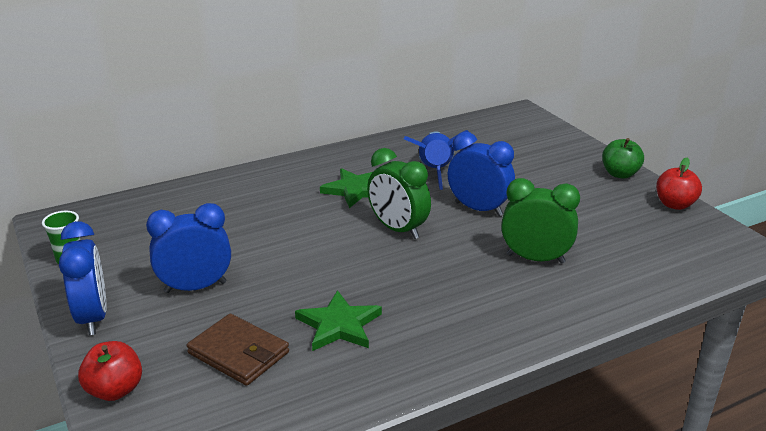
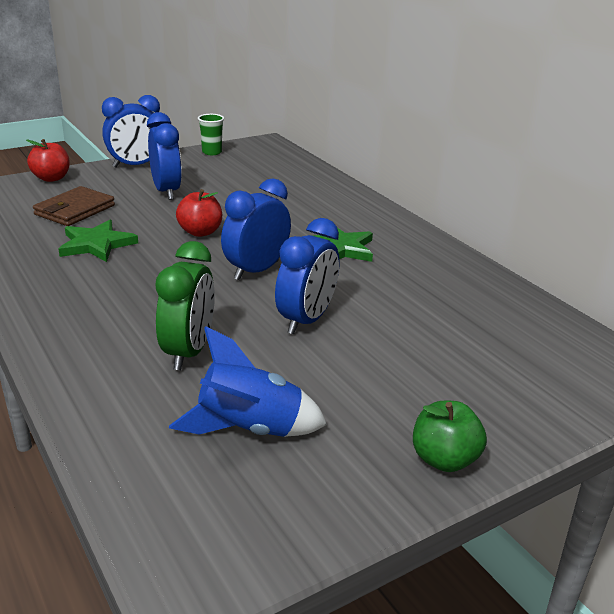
camera: 85 degrees right, 0 degrees up
green clock [367,148,431,239] -> blue clock [221,178,291,280]
blue rocket [404,130,469,190] -> blue rocket moved to [169,326,327,437]
red apple [656,158,702,210] -> red apple moved to [176,189,222,237]

